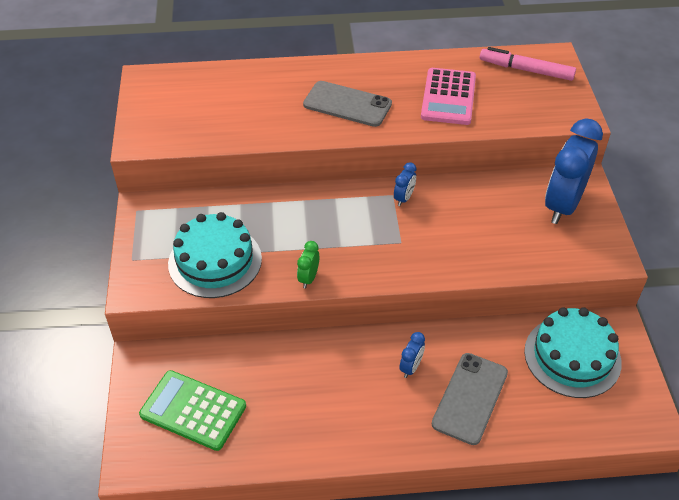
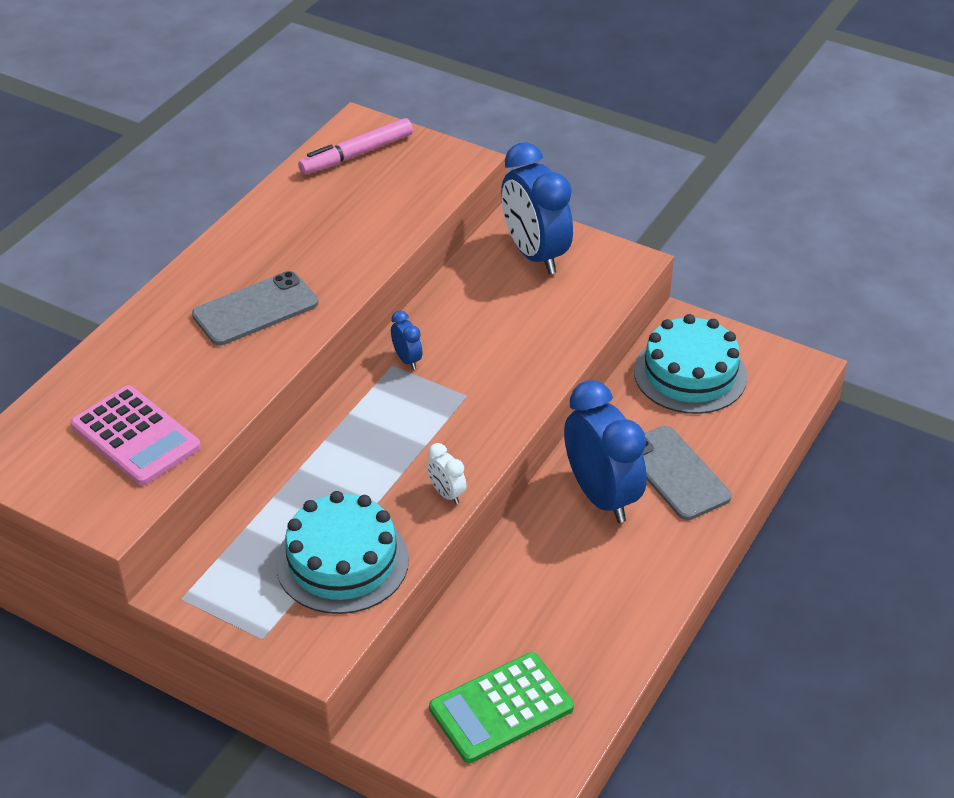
camera: 55 degrees left, 5 degrees down
green clock [297,241,319,288] -> white clock [427,443,466,504]
blue clock [400,332,425,378] -> blue clock [564,380,647,523], size x2.32
pink calculator [421,68,476,125] -> pink calculator moved to [71,386,201,486]

